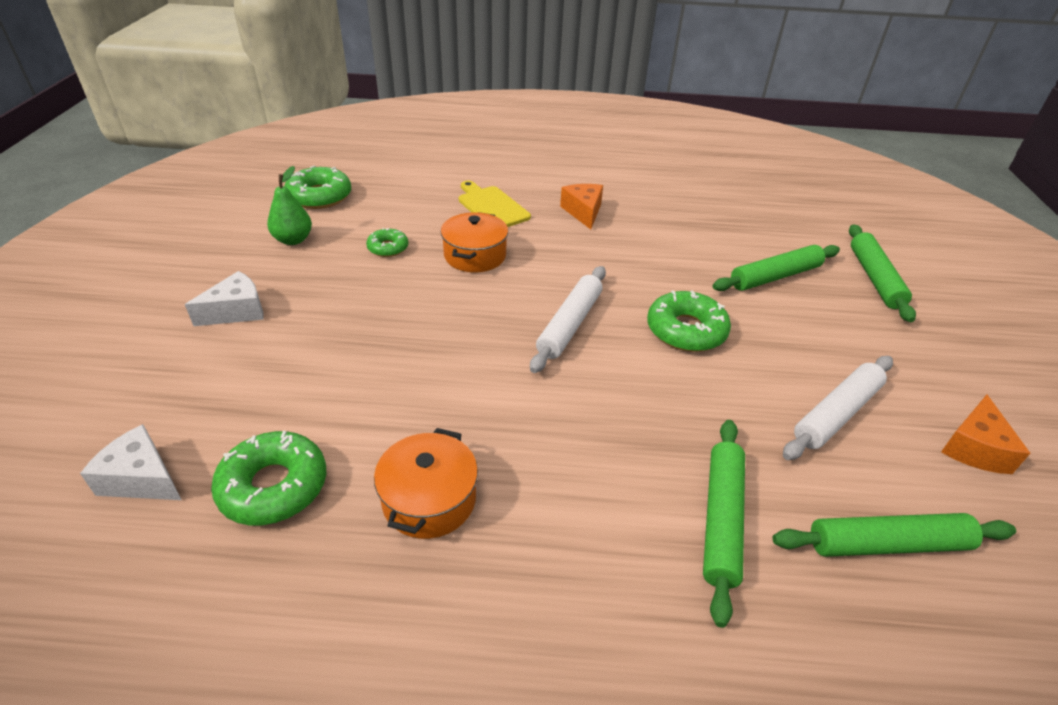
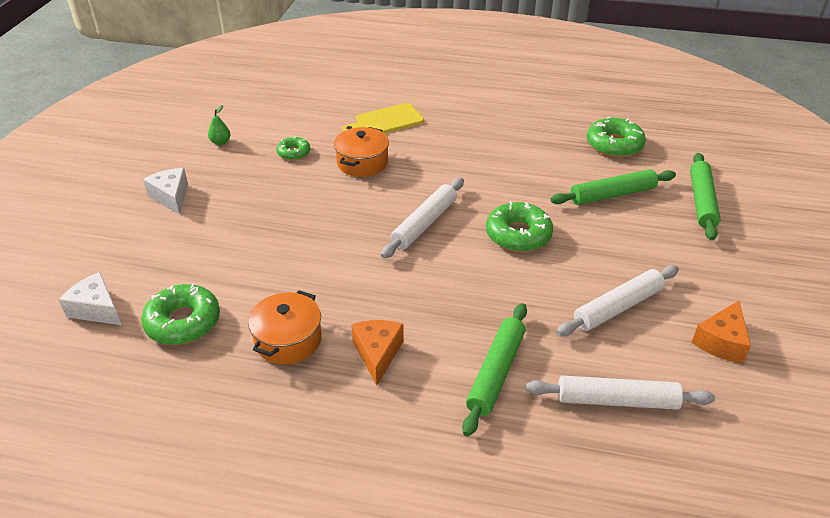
camera: 10 degrees right, 0 degrees up
white cheese [185,271,264,326] -> white cheese turned 90 degrees counterclockwise [143,168,188,215]
green pear [267,166,312,245] -> green pear [208,105,230,145], size x0.65
green donut [284,165,351,209] -> green donut moved to [587,116,646,157]
yellow cutting board [459,181,531,227] -> yellow cutting board turned 90 degrees counterclockwise [342,103,424,134]
orange cheese [560,184,603,229] -> orange cheese moved to [351,320,404,385]
green rolling pin [773,513,1016,557] -> white rolling pin [526,376,715,410]

